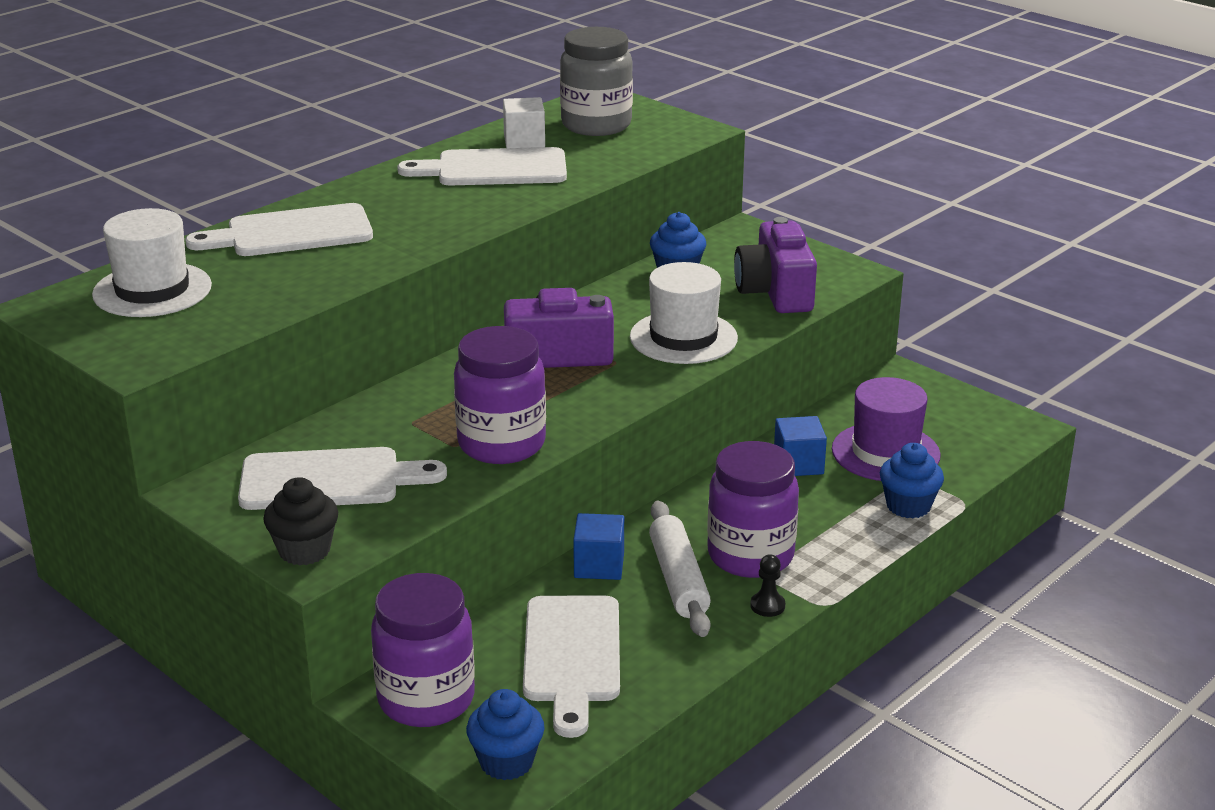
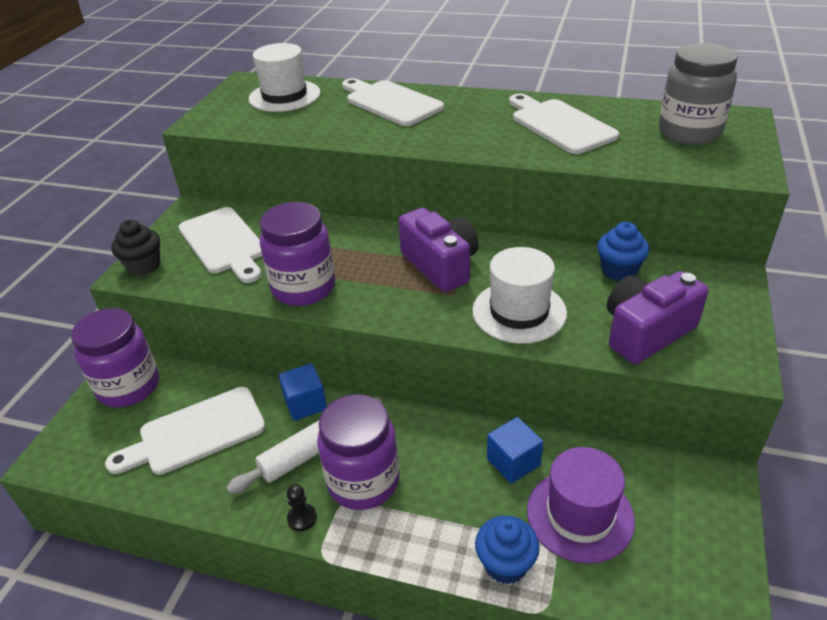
camera: 65 degrees right, 10 degrees up
blue cupcake [466,689,545,780] -> none
white cube [503,97,545,148] -> none

